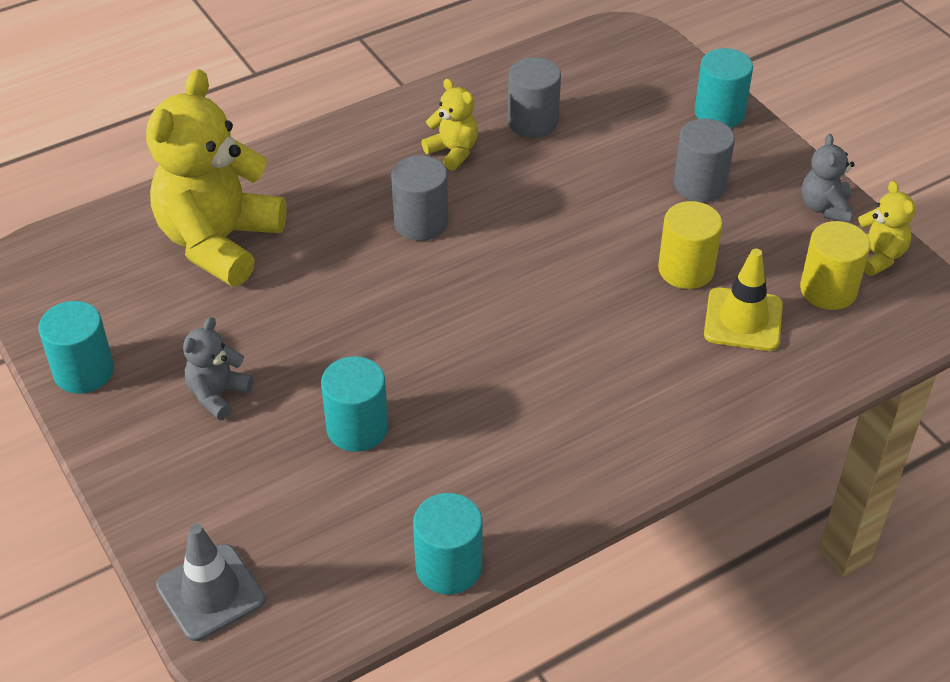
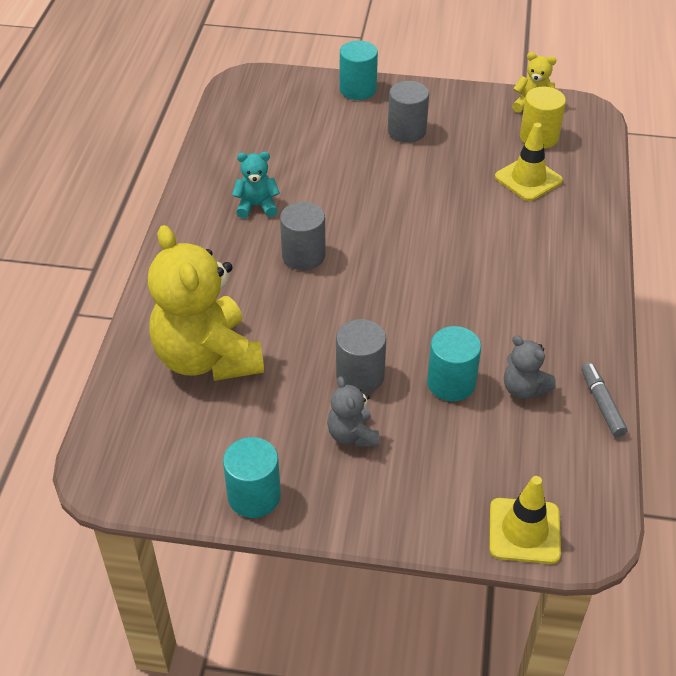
camera: 50 degrees left, 0 degrees up
grey traffic cone [156,524,265,641] -> yellow traffic cone [489,476,561,564]
turquoise cylinder [413,493,482,594] -> grey marker [582,362,628,437]
yellow teddy bear [421,79,478,171] -> turquoise teddy bear [232,152,280,218]
grey cylinder [508,57,561,138] -> grey cylinder moved to [336,319,386,394]
yellow cylinder [658,201,723,289] -> none
grey teddy bear [802,134,855,223] -> grey teddy bear moved to [504,335,556,399]

